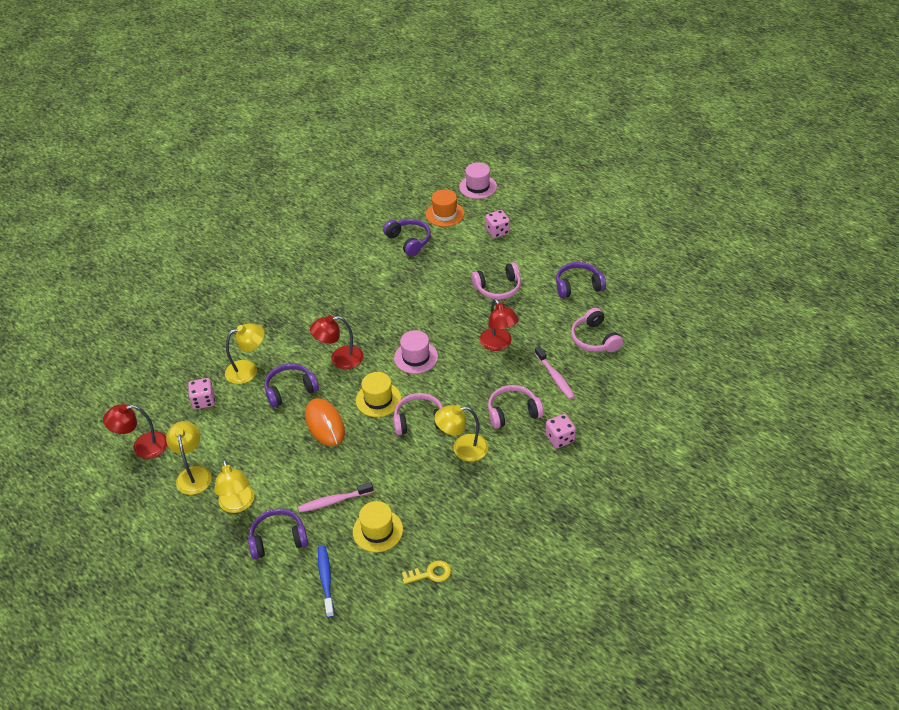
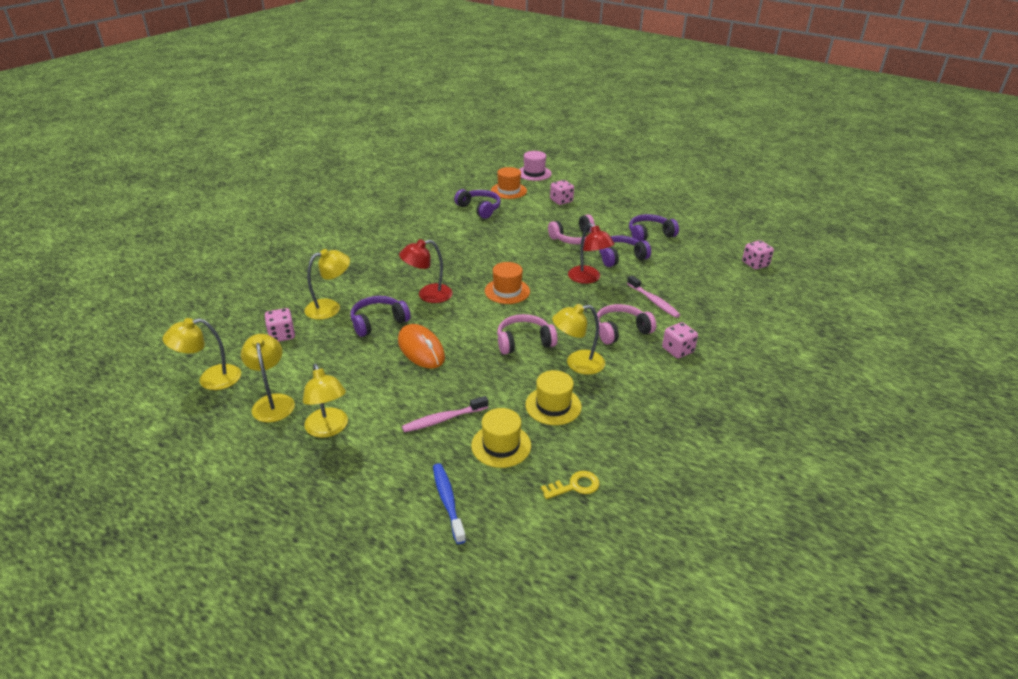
camera: 10 degrees left, 10 degrees down
red lamp [103,404,168,459] -> yellow lamp [163,318,241,390]
purple headphones [248,508,308,559] -> purple headphones moved to [599,236,651,267]
yellow hat [356,372,401,417] -> yellow hat moved to [525,370,582,425]
pink hat [394,330,438,374] -> orange hat [485,262,530,304]
pink headphones [571,308,623,352] -> none
none -> pink dice [742,240,774,269]

